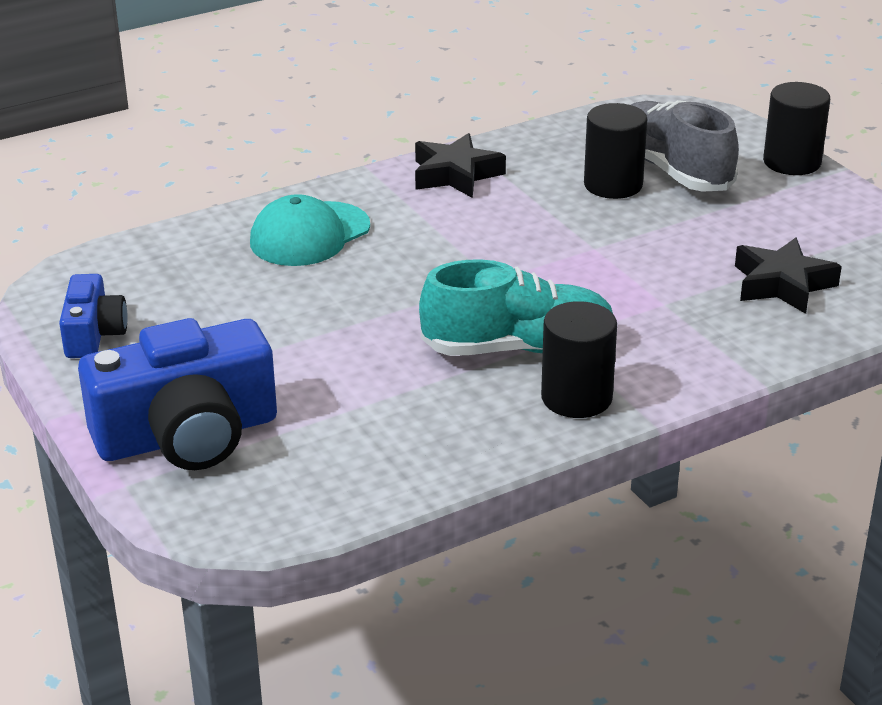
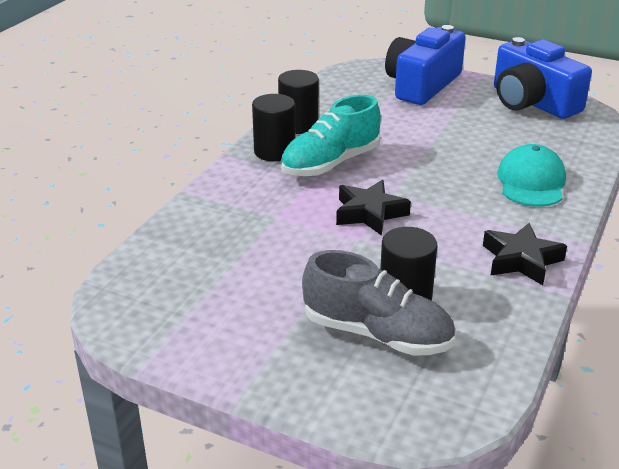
camera: 145 degrees right, 0 degrees up
blue camera [59,274,128,358] -> blue camera [494,37,592,119], size x1.89
black star [735,238,842,314] -> black star moved to [336,180,411,236]
black cylinder [763,82,830,175] -> black cylinder moved to [278,70,319,134]

